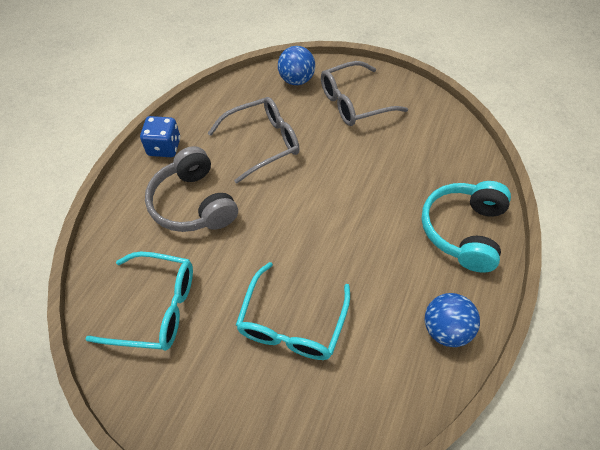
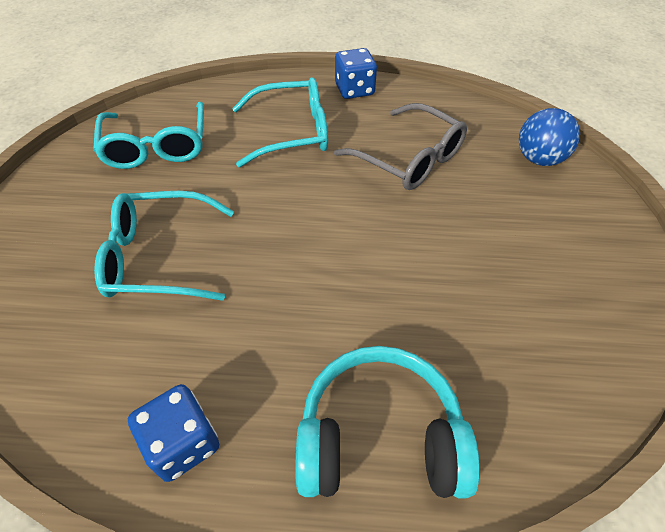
camera: 70 degrees right, 5 degrees down
grey headphones [145,146,238,232] -> turquoise glasses [232,77,328,167]
grey glasses [321,61,408,126] -> none
blue ball [425,293,480,347] -> blue dice [128,384,219,482]

